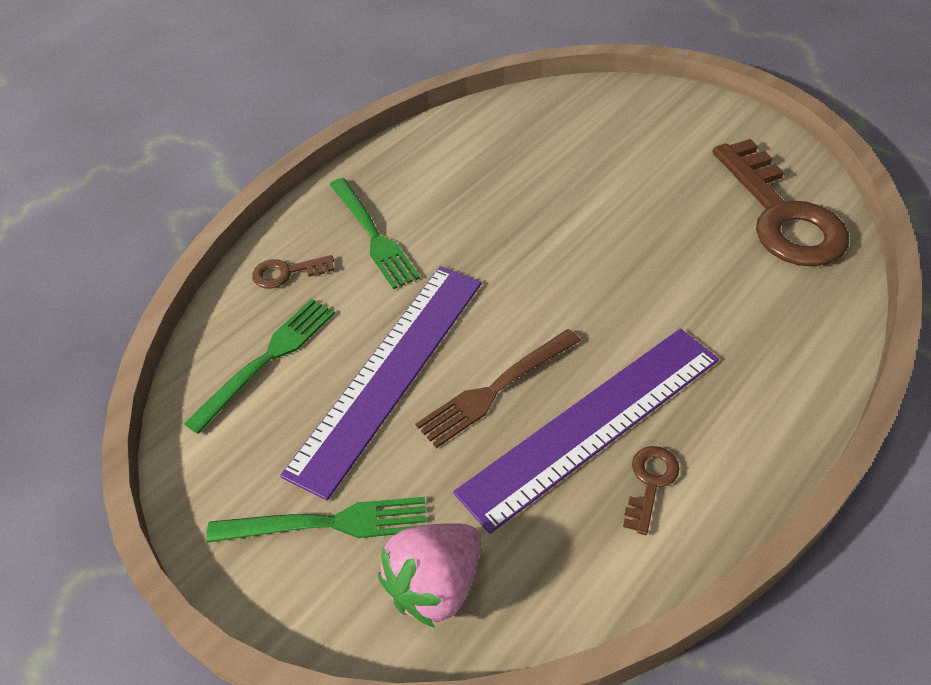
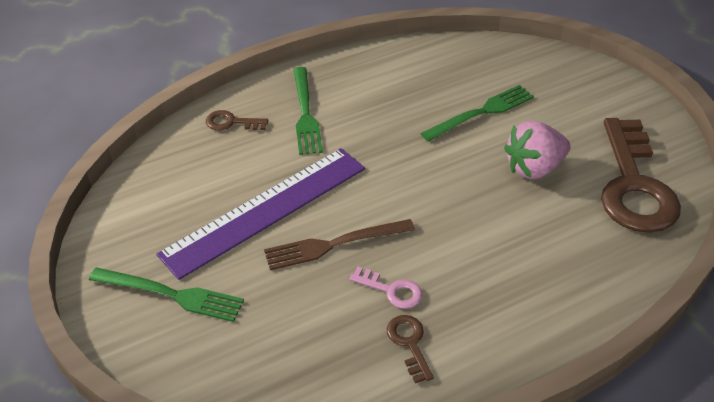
camera: 20 degrees right, 5 degrees down
green fork [184,298,335,434] -> green fork moved to [420,85,534,142]
pink strawberry [378,523,481,628] -> pink strawberry moved to [504,121,571,179]
purple ruler [453,329,719,534] -> pink key [349,267,423,309]
brown key [623,446,679,535] -> brown key turned 60 degrees counterclockwise [387,315,434,383]

